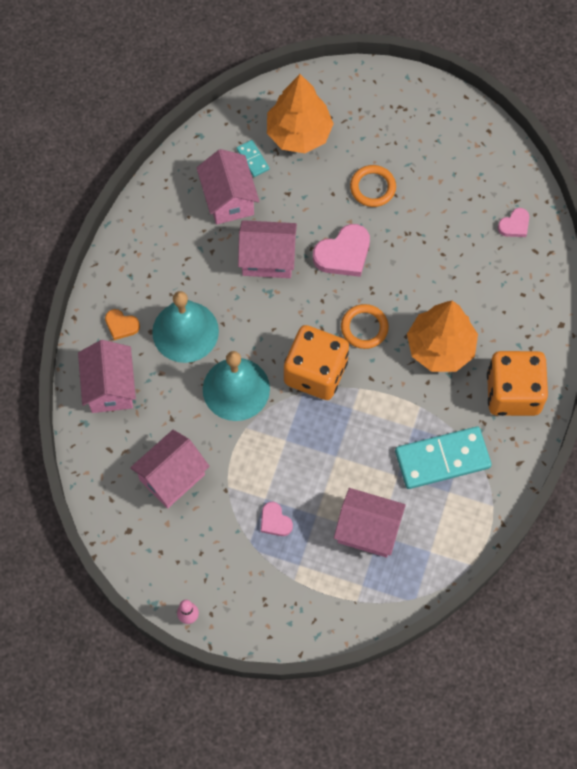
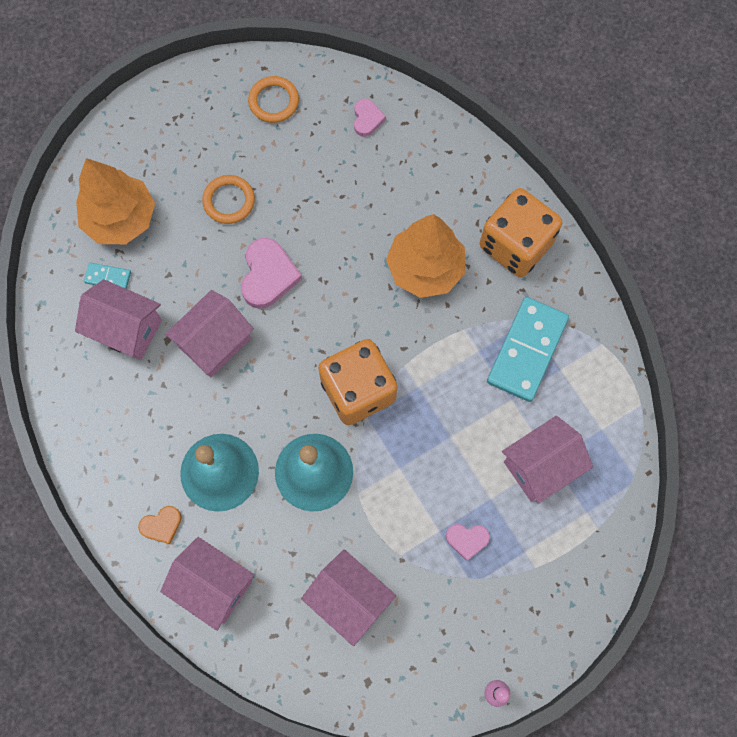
camera: 50 degrees left, 5 degrees up
pink house [130,430,210,508] -> pink house turned 45 degrees counterclockwise [301,549,396,646]
orange ring [341,304,389,349] -> orange ring moved to [248,76,299,123]

